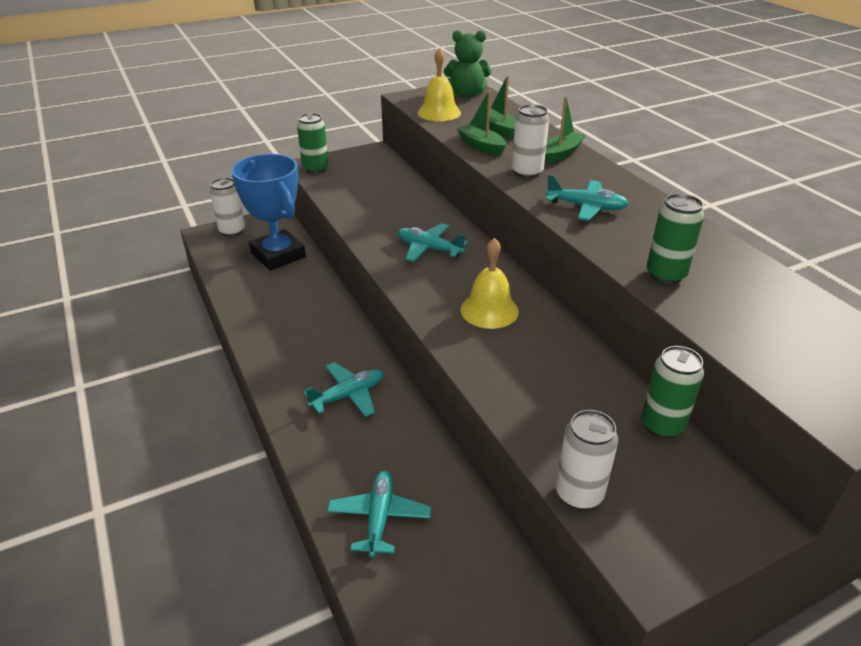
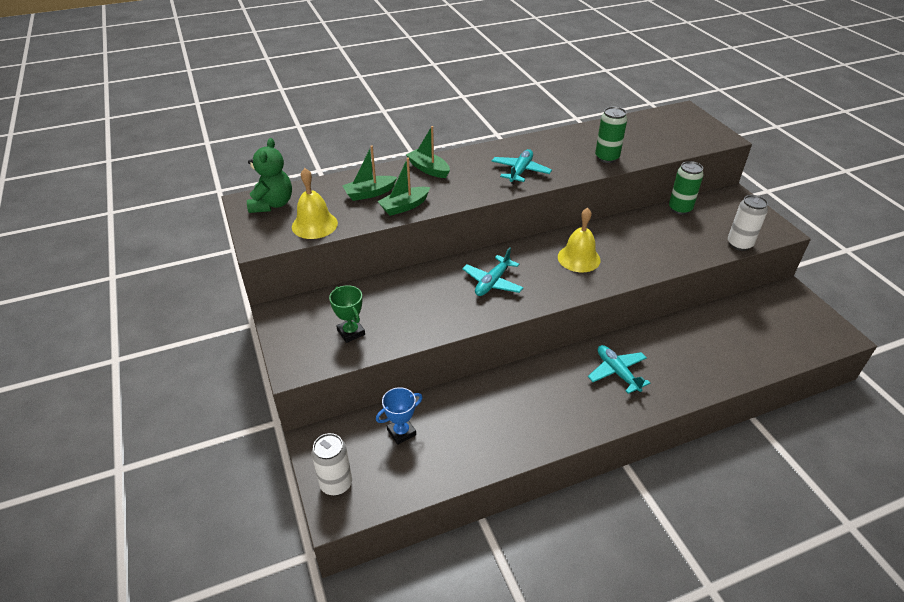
camera: 85 degrees left, 5 degrees up
blue trophy [231,154,306,271] -> blue trophy [376,387,423,445], size x0.48
green can [297,113,329,174] -> none
turquoise plane [327,470,431,557] -> none
white can [512,104,549,178] -> none
none -> green trophy [329,285,365,343]

